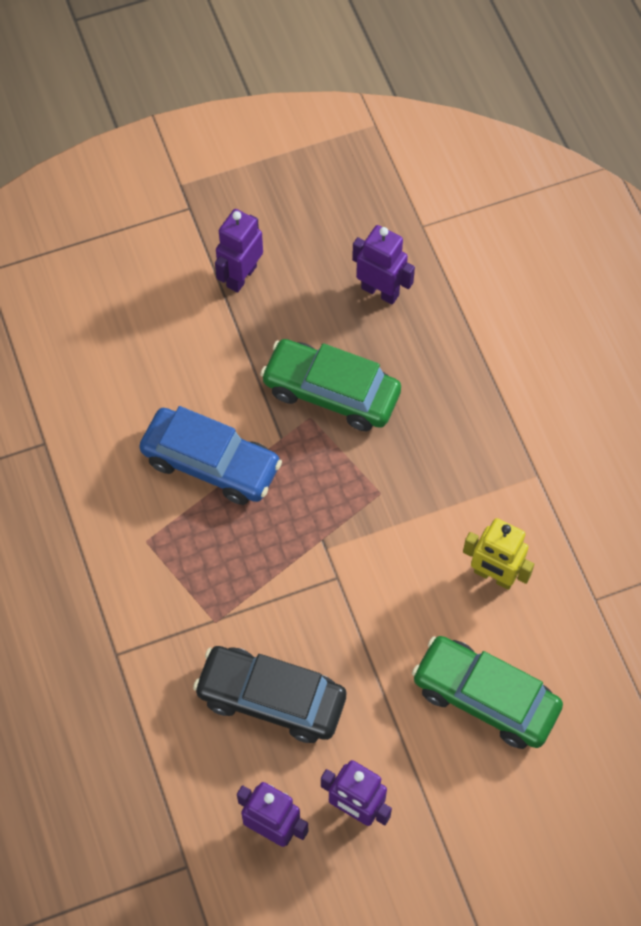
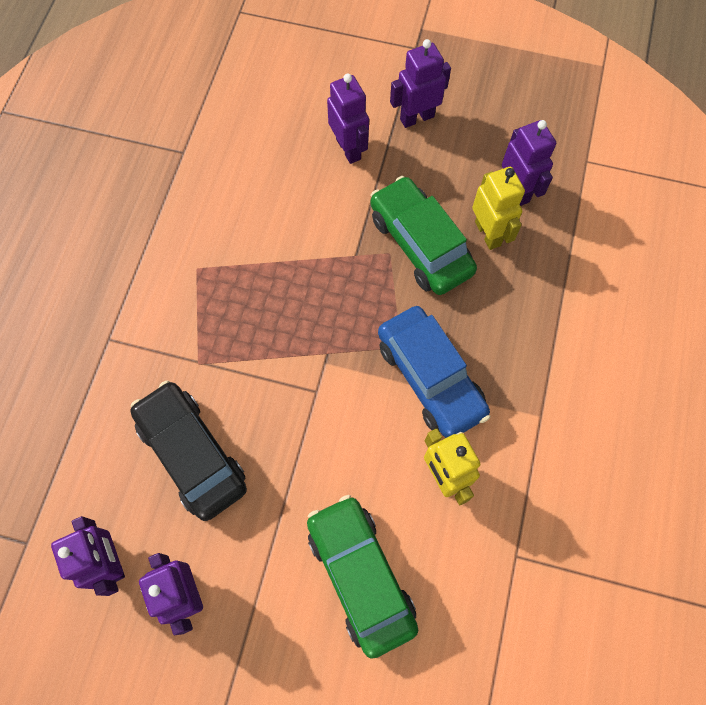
camera: 35 degrees right, 5 degrees up
blue car [139,406,282,505] -> blue car moved to [378,306,490,438]
none -> purple robot [327,73,369,164]
none -> yellow robot [472,167,525,250]

